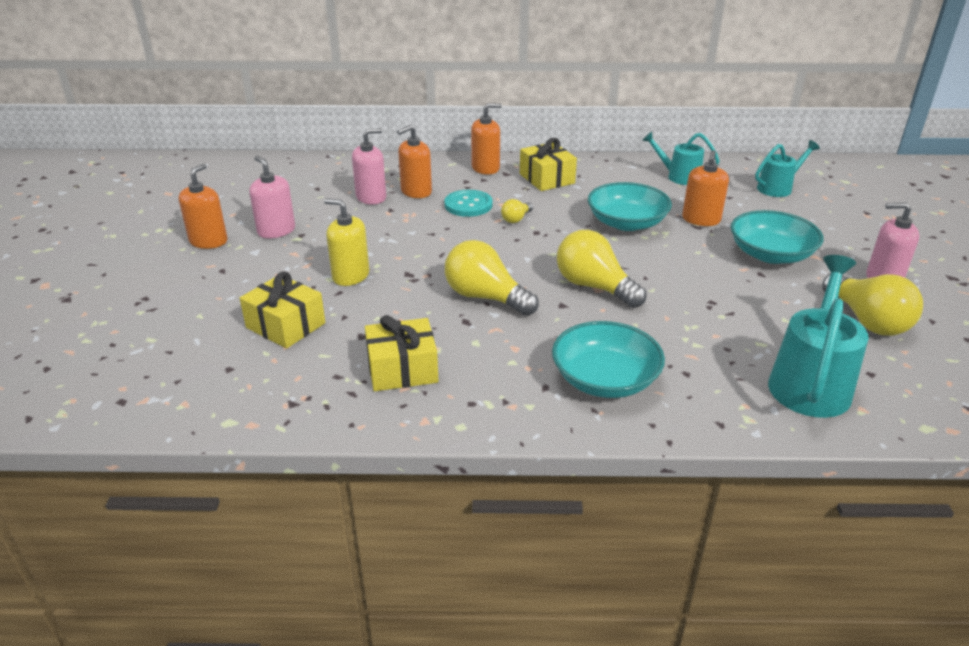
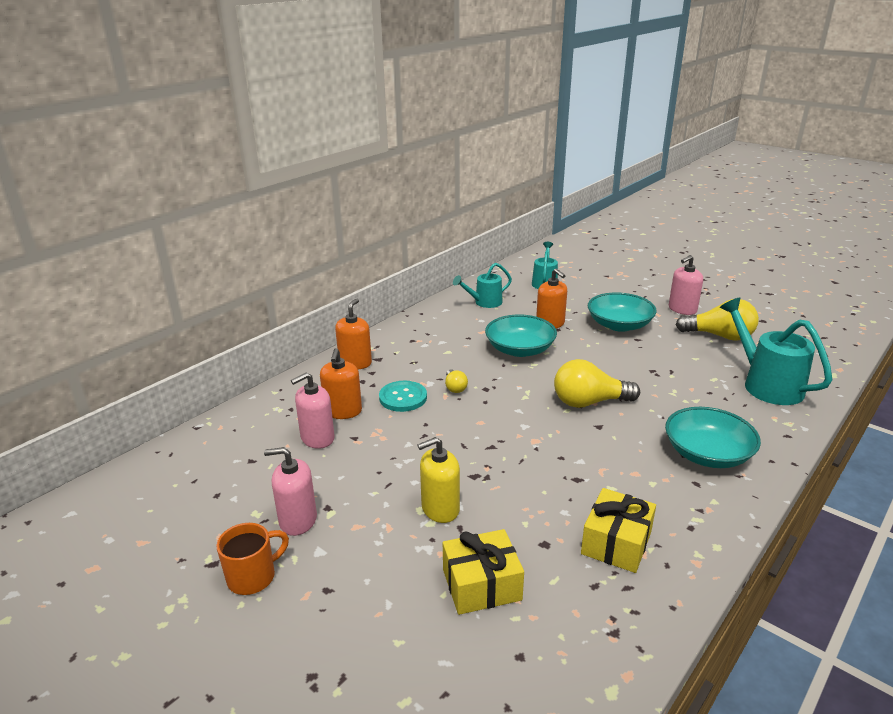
camera: 50 degrees left, 5 degrees down
orange soap dispenser [179,164,228,249] -> orange mug [216,523,289,595]
pink soap dispenser [352,128,386,205] -> pink soap dispenser turned 135 degrees counterclockwise [291,372,335,449]
yellow light bulb [445,240,539,316] -> none
yellow gift [520,138,577,191] -> none

